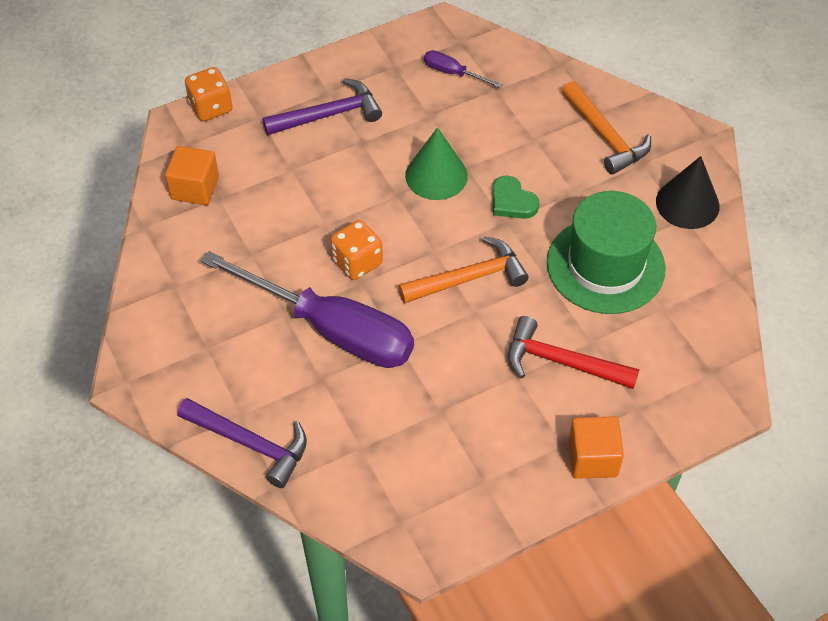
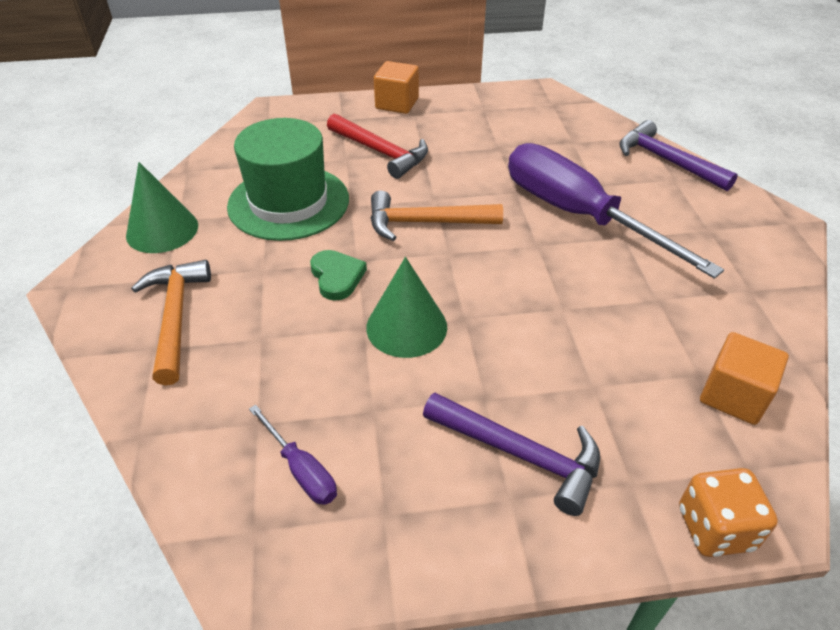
camera: 160 degrees left, 10 degrees down
purple hammer [263,78,382,135] -> purple hammer turned 150 degrees counterclockwise [423,393,600,516]
orange dice [331,220,383,280] -> none
black cone [656,156,720,229] -> green cone [126,162,198,253]

